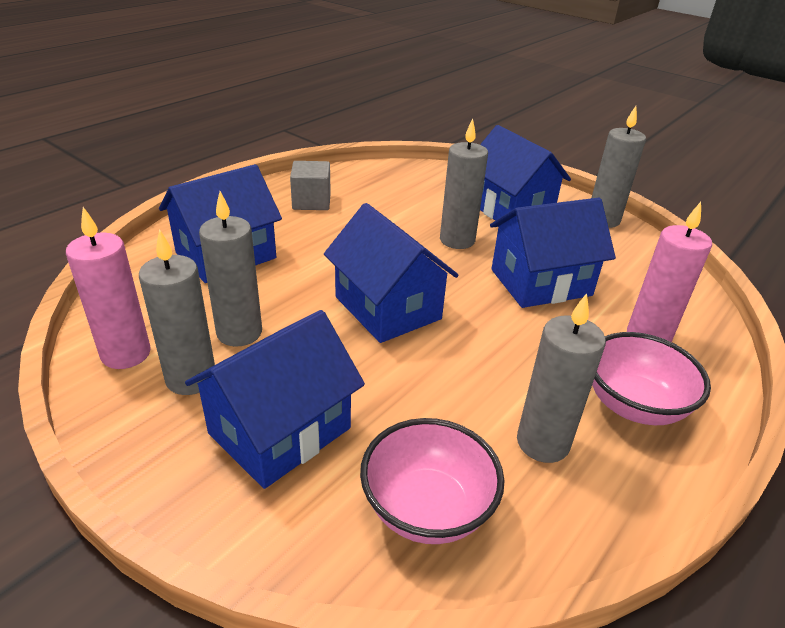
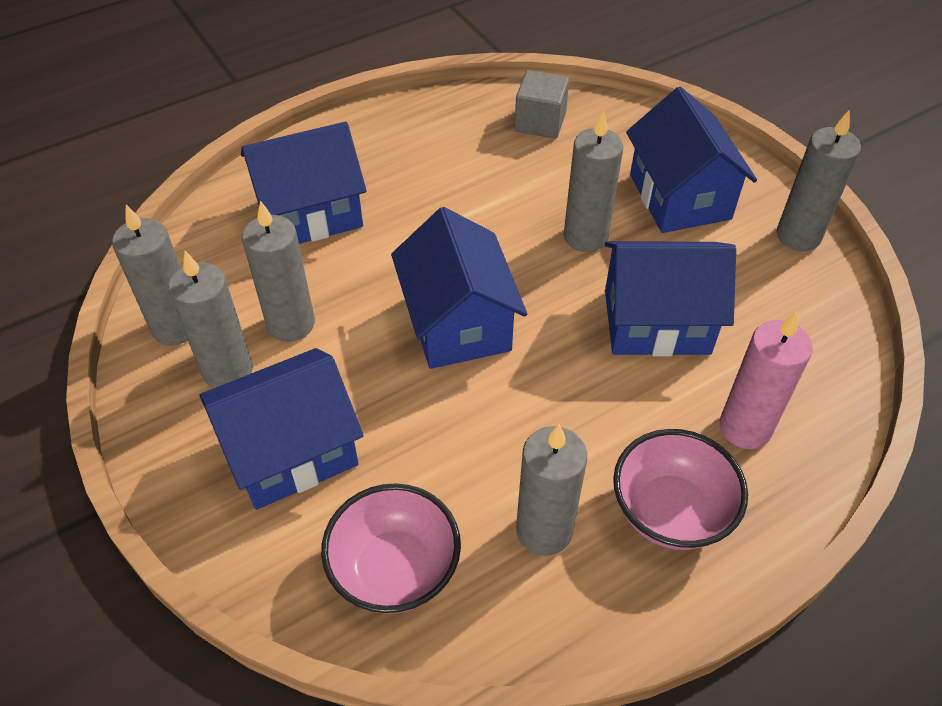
camera: 20 degrees right, 15 degrees up
pink candle [66,207,151,369] -> grey candle [112,205,188,345]
grey cube [290,161,331,210] -> grey cube moved to [514,70,569,138]

